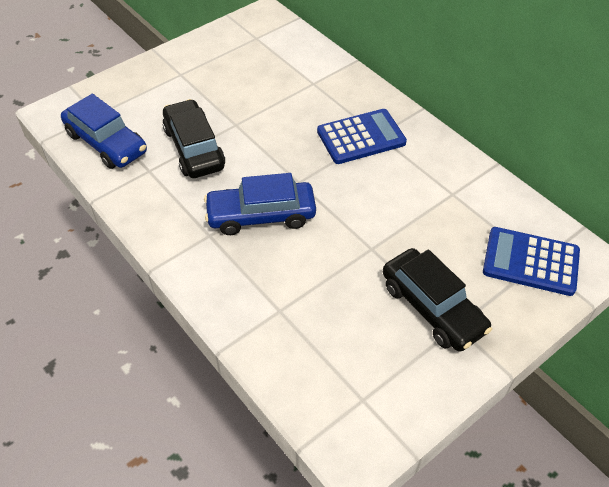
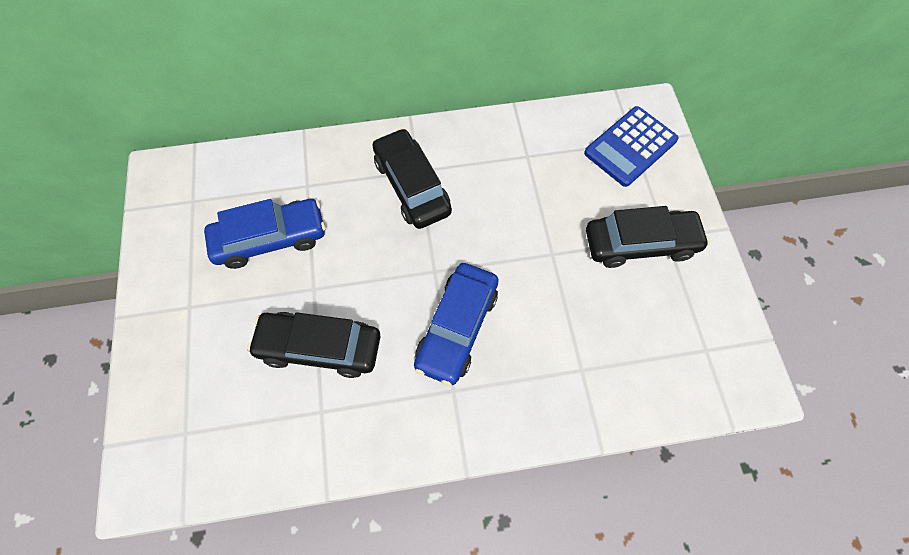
camera: 60 degrees left, 15 degrees up
blue car [61,94,147,169] -> blue car moved to [204,199,326,269]
blue calculator [317,109,407,164] -> black car [373,128,452,229]

